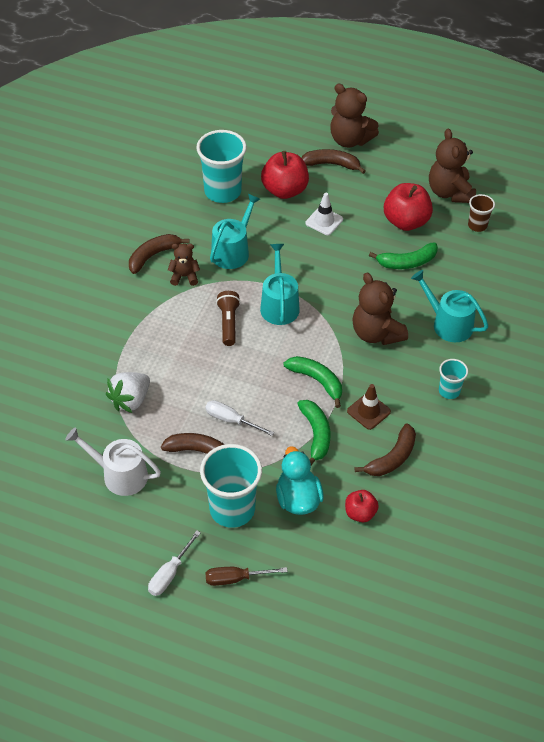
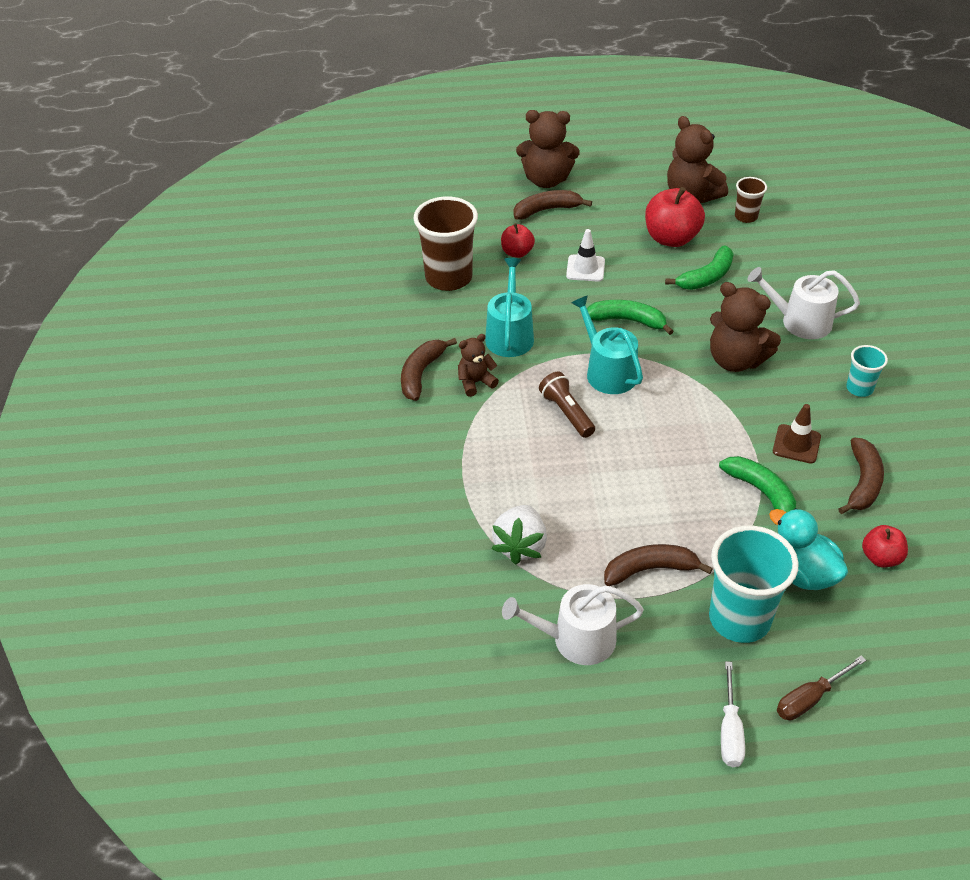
camera: 25 degrees left, 5 degrees down
turquoise cup [196,130,247,203] -> brown cup [414,197,478,291]
white screwdriver [205,400,274,436] -> none
red apple [261,151,309,199] -> red apple [501,223,535,258], size x0.57
green banana [284,356,342,408] -> green banana moved to [587,300,673,335]
turquoise watering can [411,270,489,342] -> white watering can [747,267,860,339]

